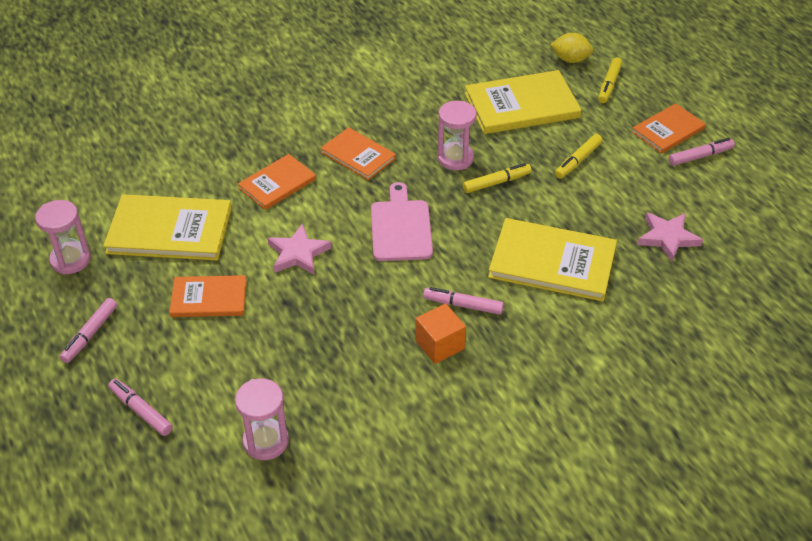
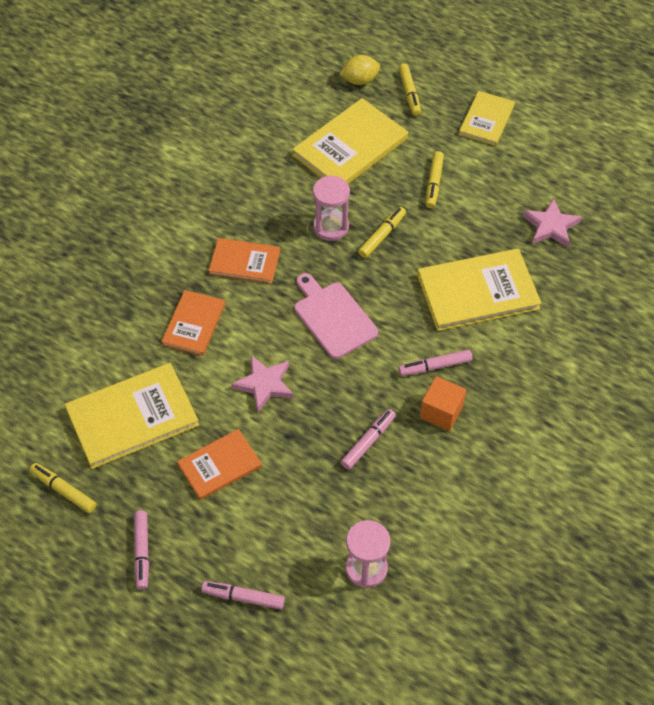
camera: 30 degrees left, 10 degrees up
pink hourglass [35,200,91,275] -> yellow marker [30,463,96,513]
orange book [632,103,706,154] -> yellow book [459,91,515,146]
pink marker [669,138,735,166] -> pink marker moved to [341,409,396,470]

